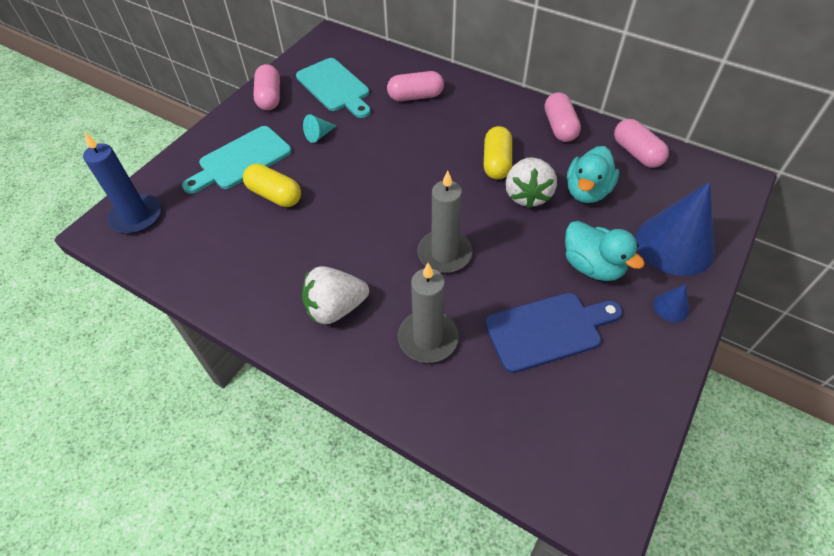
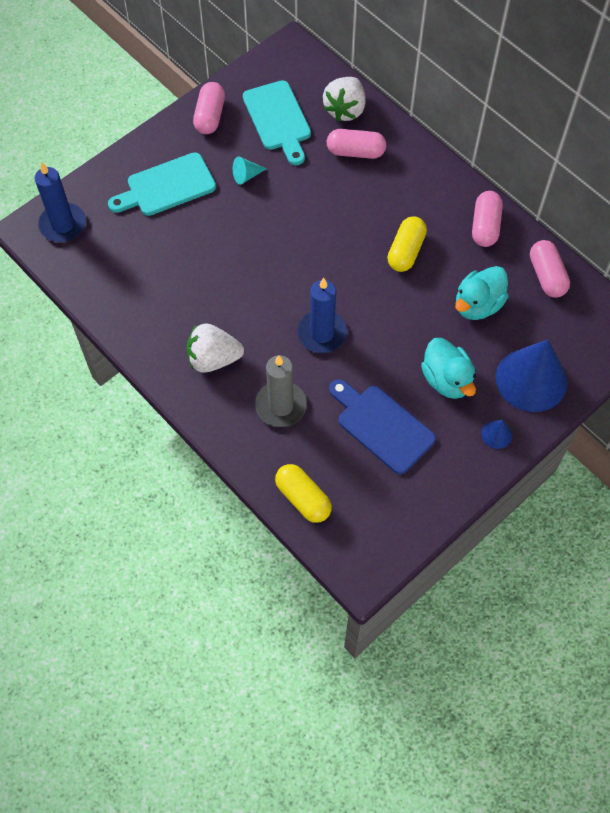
camera: 15 degrees right, 10 degrees up
yellow capsule [243,164,301,207] -> yellow capsule moved to [275,464,332,523]
grey candle [417,170,472,273] -> blue candle [297,278,347,353]
blue cutting board [485,293,622,373] -> blue cutting board turned 135 degrees counterclockwise [329,379,436,474]
white strawberry [506,157,557,209] -> white strawberry moved to [323,77,365,122]

